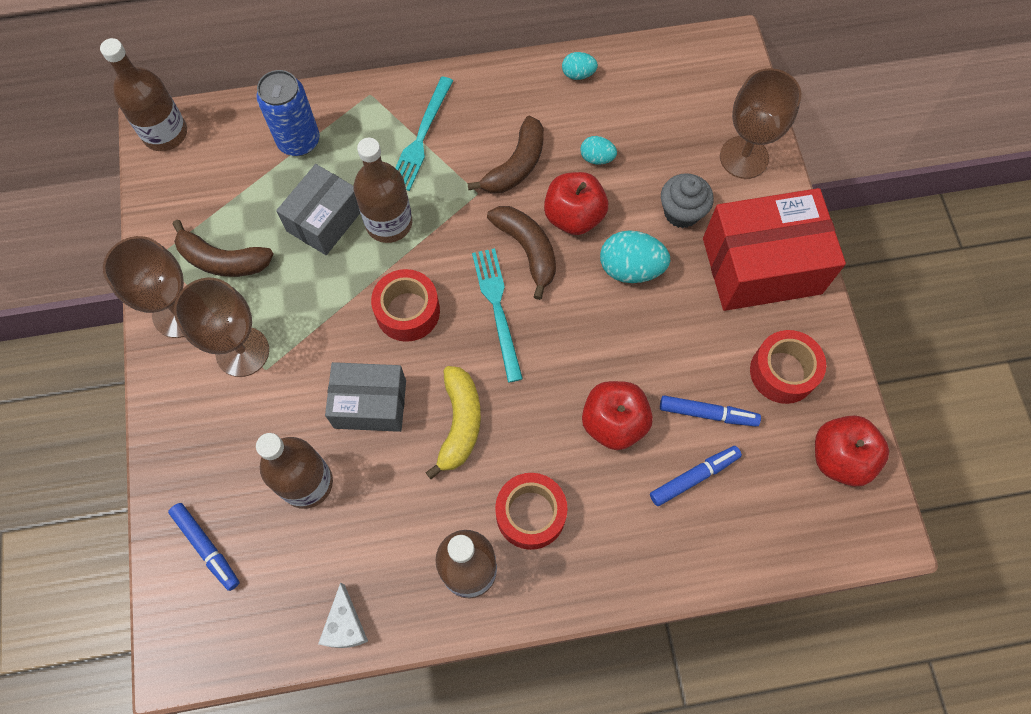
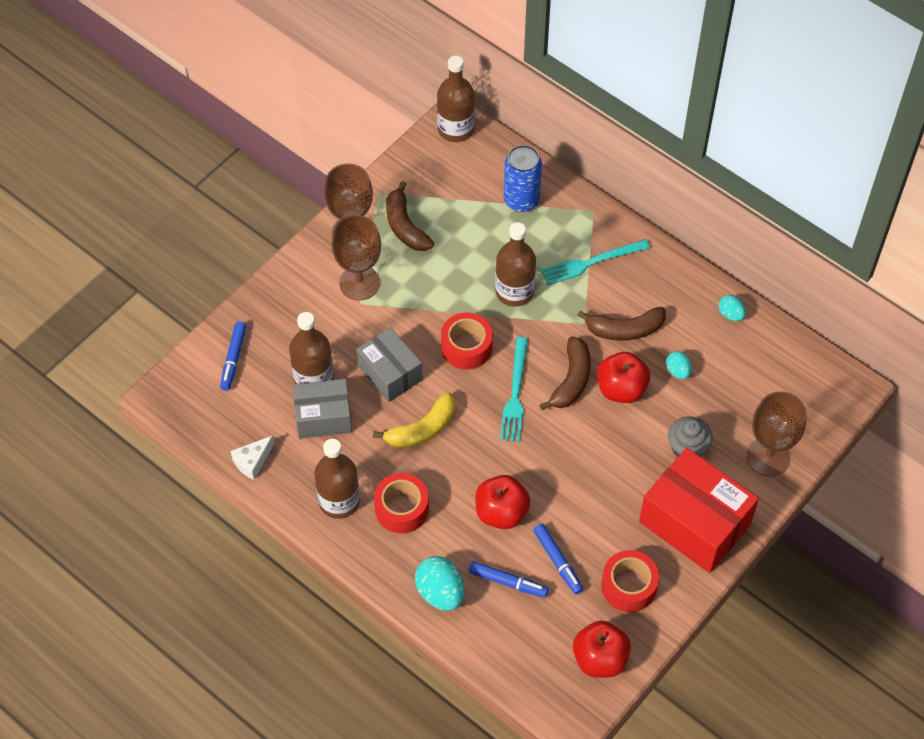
camera: 50 degrees right, 10 degrees down
grey box [276,164,360,255] -> grey box moved to [293,379,352,438]
turquoise fork [472,248,523,383] -> turquoise fork turned 150 degrees clockwise [500,337,528,442]
turquoise egg [600,230,670,283] -> turquoise egg moved to [415,556,464,611]

